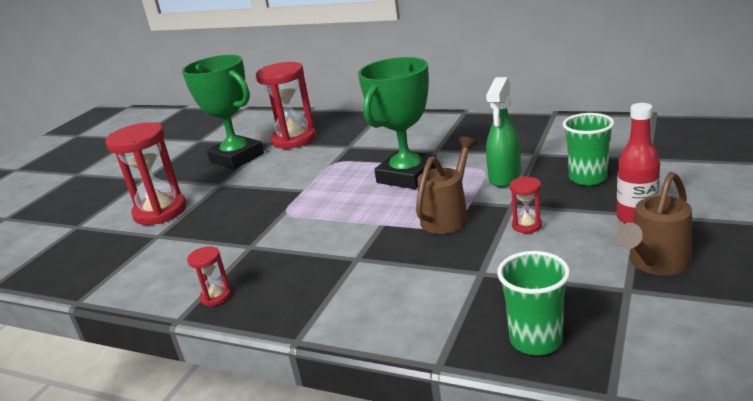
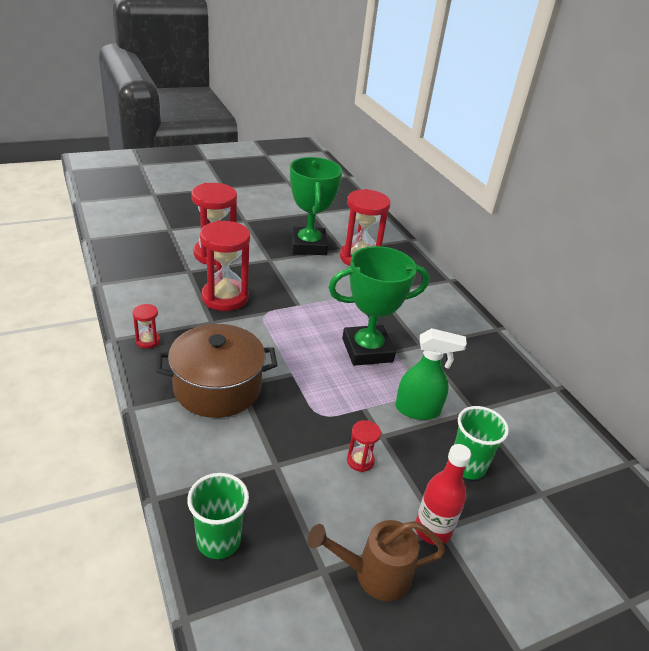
camera: 35 degrees right, 10 degrees up
brown watering can [416,136,477,234] -> none
green spray bottle [486,77,521,187] -> green spray bottle turned 150 degrees counterclockwise [395,328,467,420]
none -> brown pot [156,324,277,418]
none -> red hourglass [200,220,250,311]

